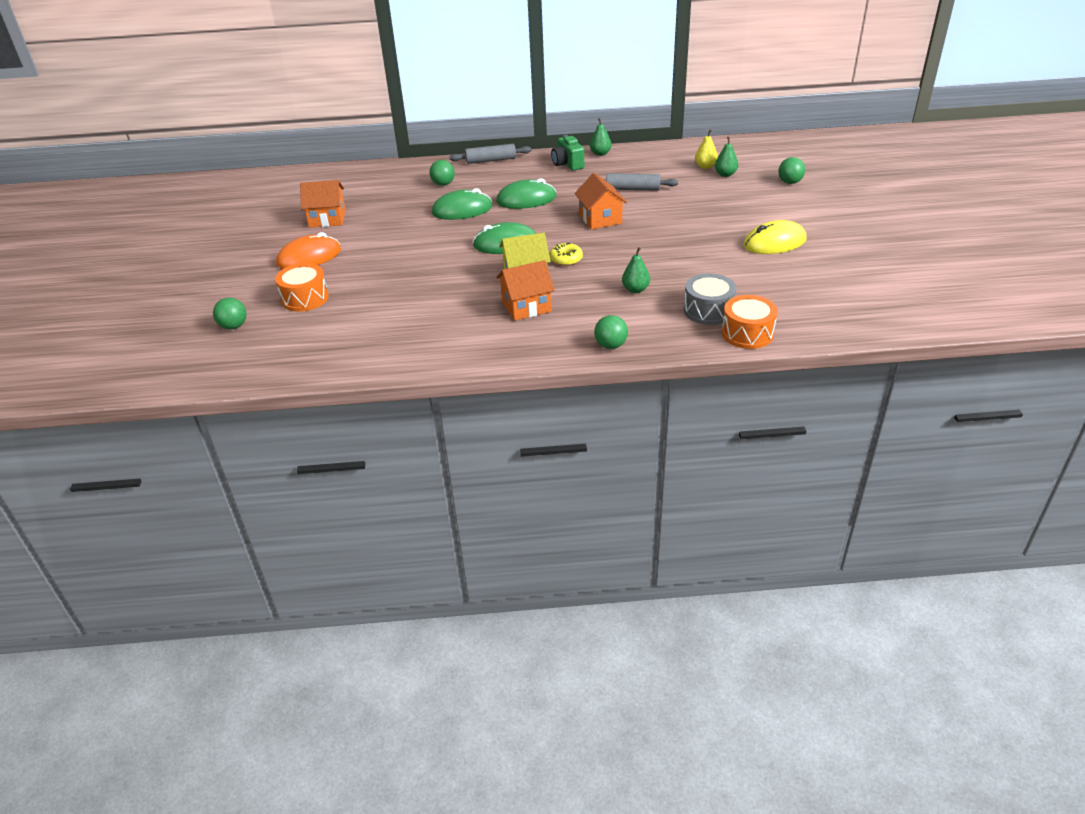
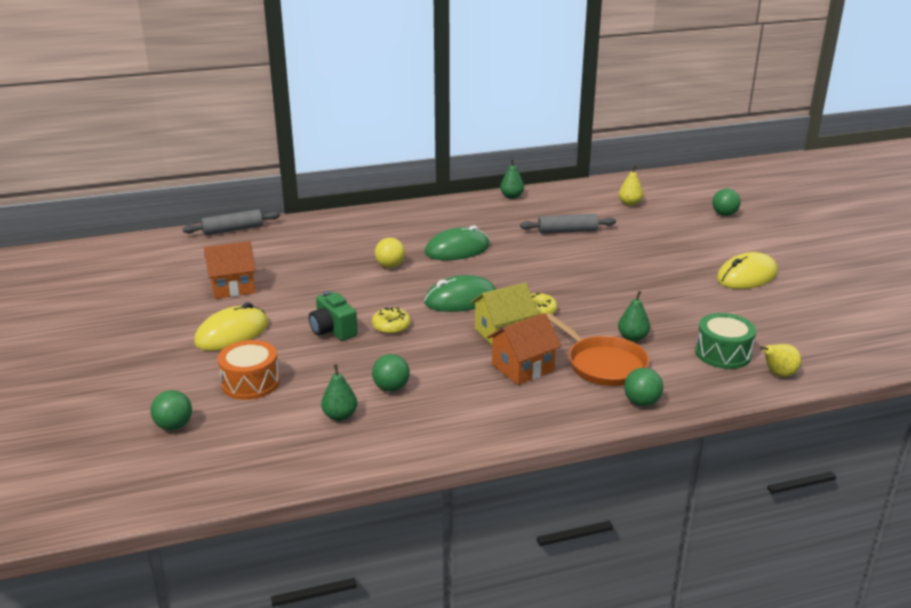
camera: 15 degrees left, 10 degrees down
orange mouse [276,232,341,269] -> yellow mouse [194,302,268,351]
green ball [429,160,455,186] -> green ball moved to [372,354,410,392]
green mouse [432,188,493,220] -> yellow ball [375,238,405,268]
grey rolling pin [449,144,531,164] -> grey rolling pin moved to [182,209,280,235]
green camera [551,135,584,171] -> green camera moved to [309,291,358,341]
orange house [575,173,627,230] -> none
grey drum [684,273,736,325] -> green drum [695,313,756,369]
green pear [715,137,738,177] -> green pear moved to [321,364,357,421]
orange drum [722,295,778,349] -> yellow pear [759,344,801,377]
none -> yellow donut [372,307,411,334]
none -> orange pan [547,313,649,386]

